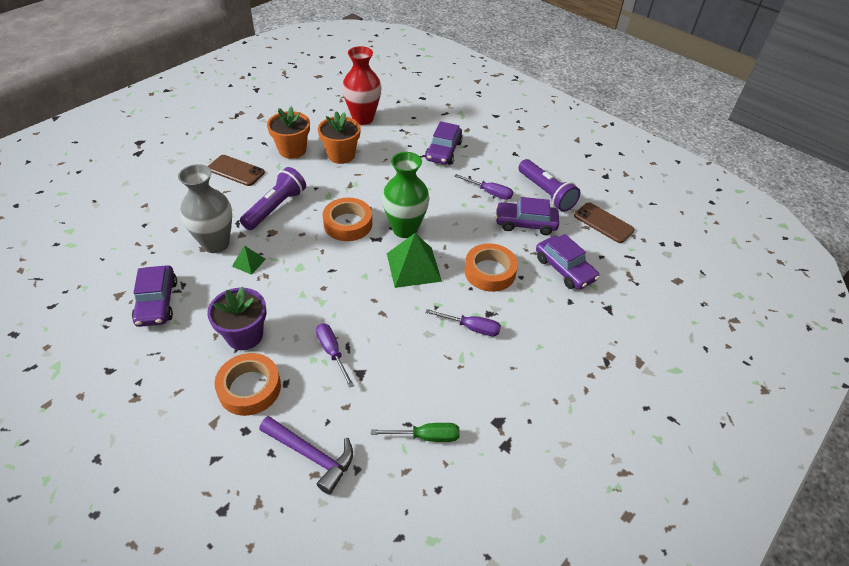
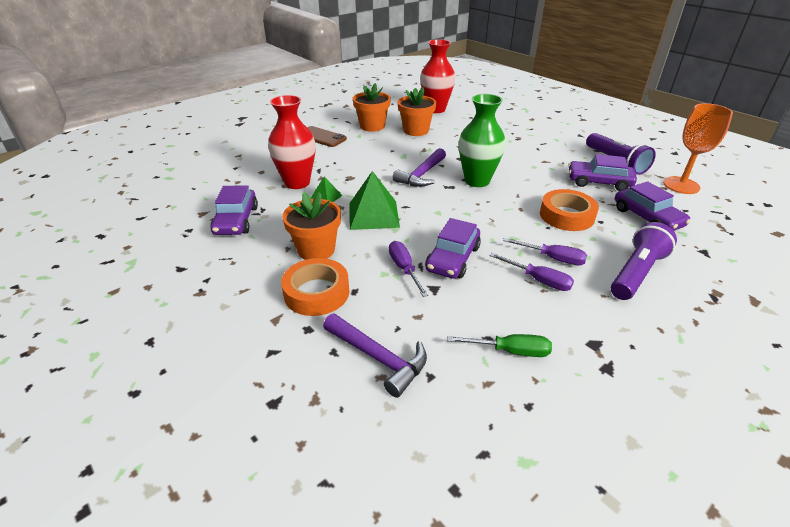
camera: 10 degrees right, 10 degrees down
grey vase [178,164,232,253] -> red vase [268,95,316,189]
purple flower pot [207,287,267,350] -> orange flower pot [282,192,341,260]
purple flashlight [240,167,306,230] -> purple flashlight moved to [611,222,677,300]
orange tape [323,198,372,241] -> purple hammer [393,148,446,187]
green pyramid [387,233,442,288] -> green pyramid moved to [349,171,400,230]
purple car [425,121,463,165] -> purple car moved to [425,218,481,279]
purple screwdriver [454,174,513,200] -> purple screwdriver moved to [489,253,574,291]
brown phone [574,203,635,243] -> orange goblet [663,103,733,194]

